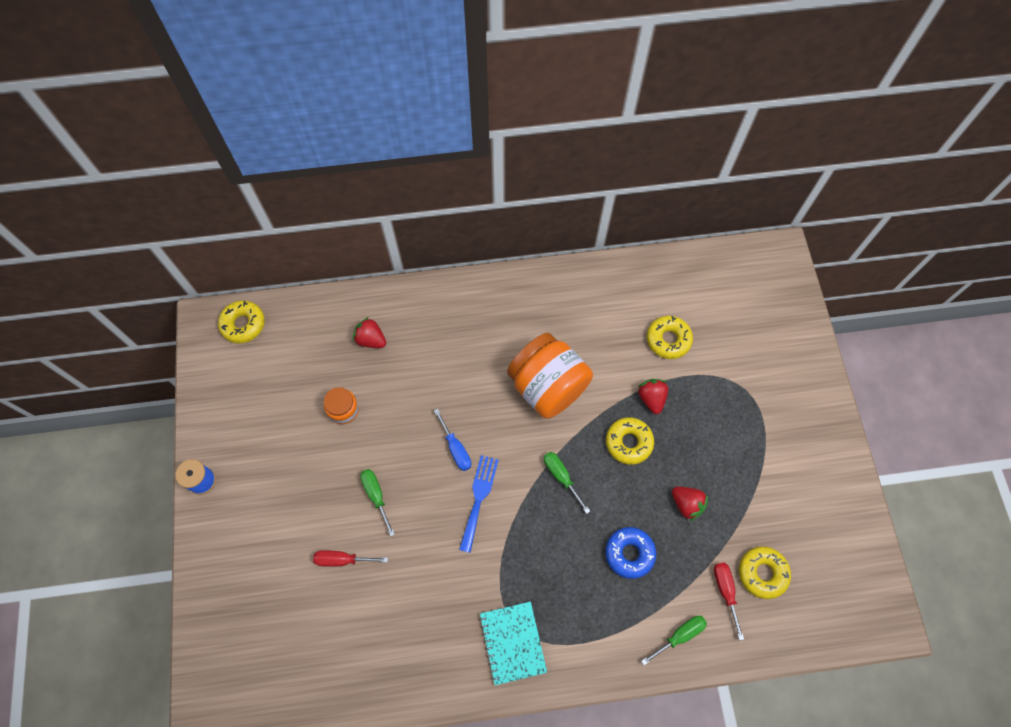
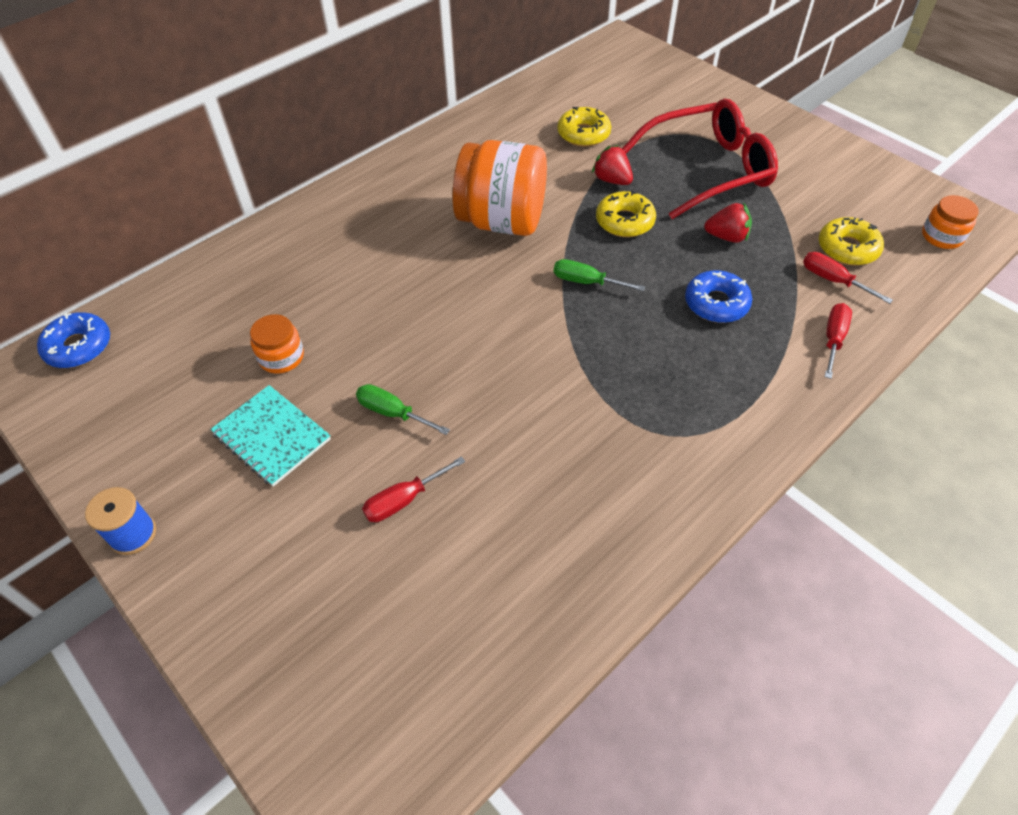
camera: 35 degrees left, 15 degrees down
yellow donut [218,300,265,343] -> blue donut [37,312,110,368]
red strawberry [353,317,386,348] -> none
blue screwdriver [434,409,471,471] -> none
blue fork [459,455,499,553] -> none
turquoise notebook [479,601,547,685] -> turquoise notebook moved to [210,385,331,487]
green screwdriver [641,616,707,665] -> red screwdriver [825,303,852,379]
none -> red glasses [622,98,778,219]
none -> orange jar [922,195,979,249]

